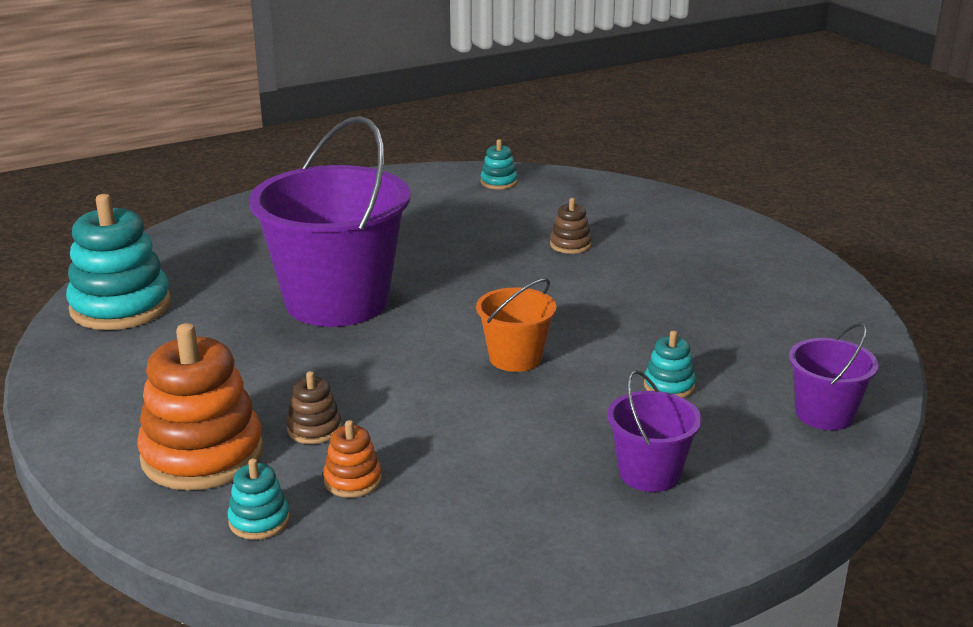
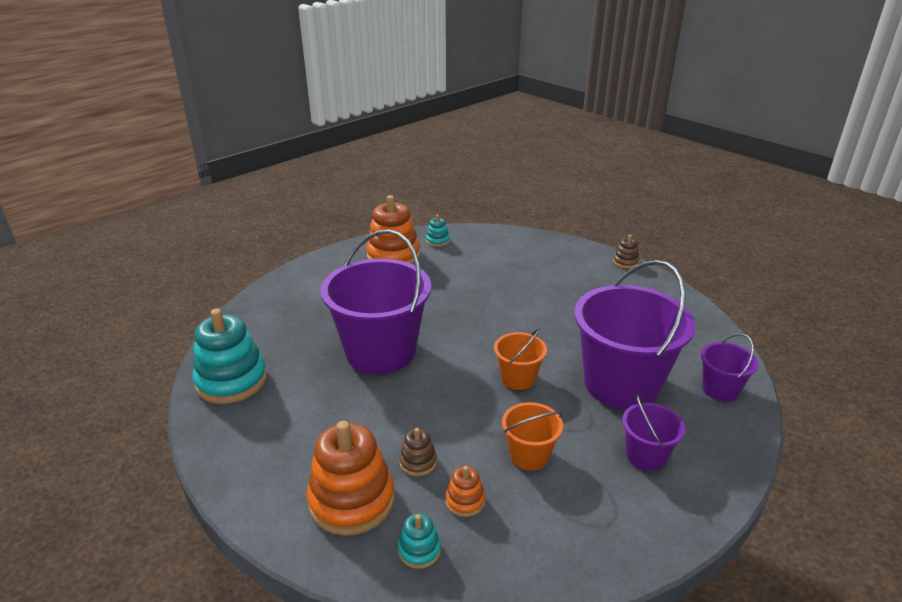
camera: 15 degrees left, 5 degrees up
brown stacking toy [550,198,592,254] -> brown stacking toy moved to [613,235,639,269]
turquoise stacking toy [644,331,696,398] -> purple bucket [574,260,695,409]
none -> orange stacking toy [366,195,420,264]
none -> orange bucket [502,402,563,471]

